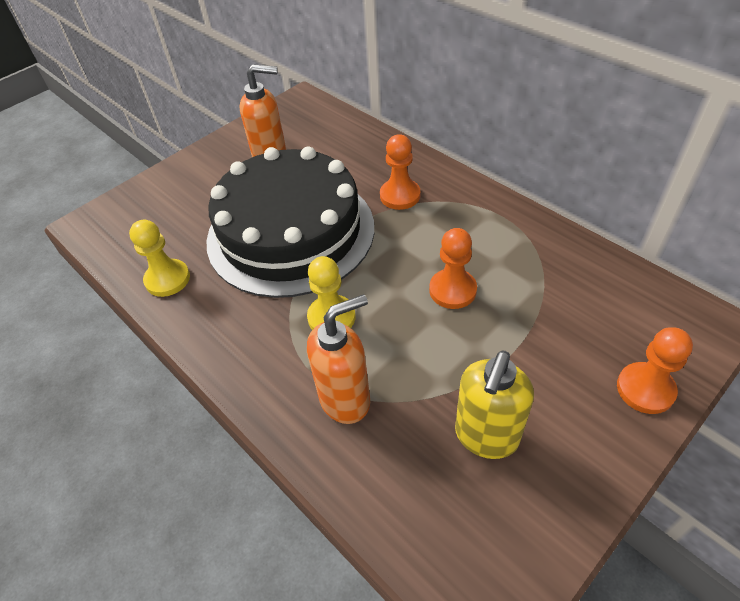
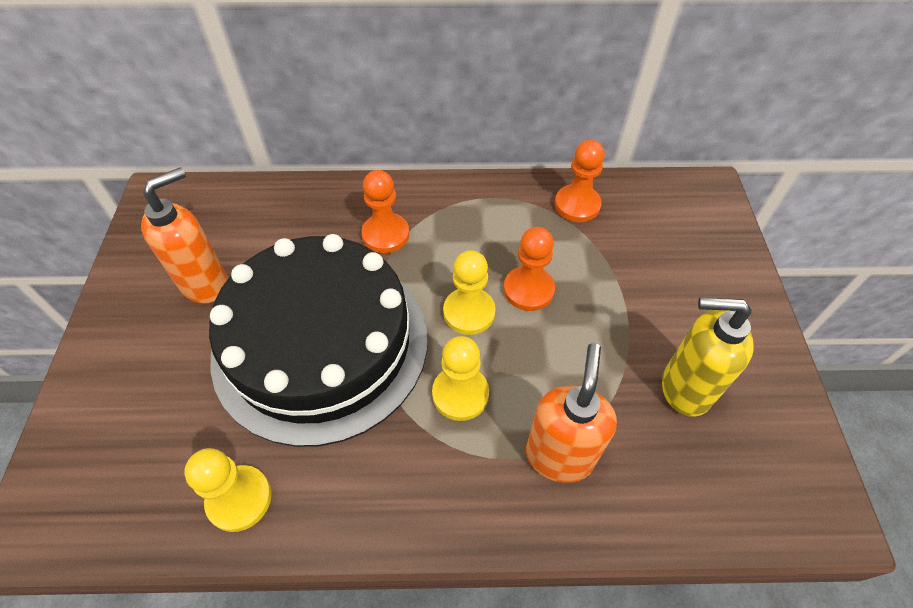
camera: 50 degrees left, 5 degrees up
yellow soap dispenser [455,351,534,459] -> yellow soap dispenser turned 120 degrees clockwise [662,297,754,416]
orange pawn [617,327,693,414] -> orange pawn moved to [555,140,605,222]
none -> yellow pawn [443,250,496,335]

